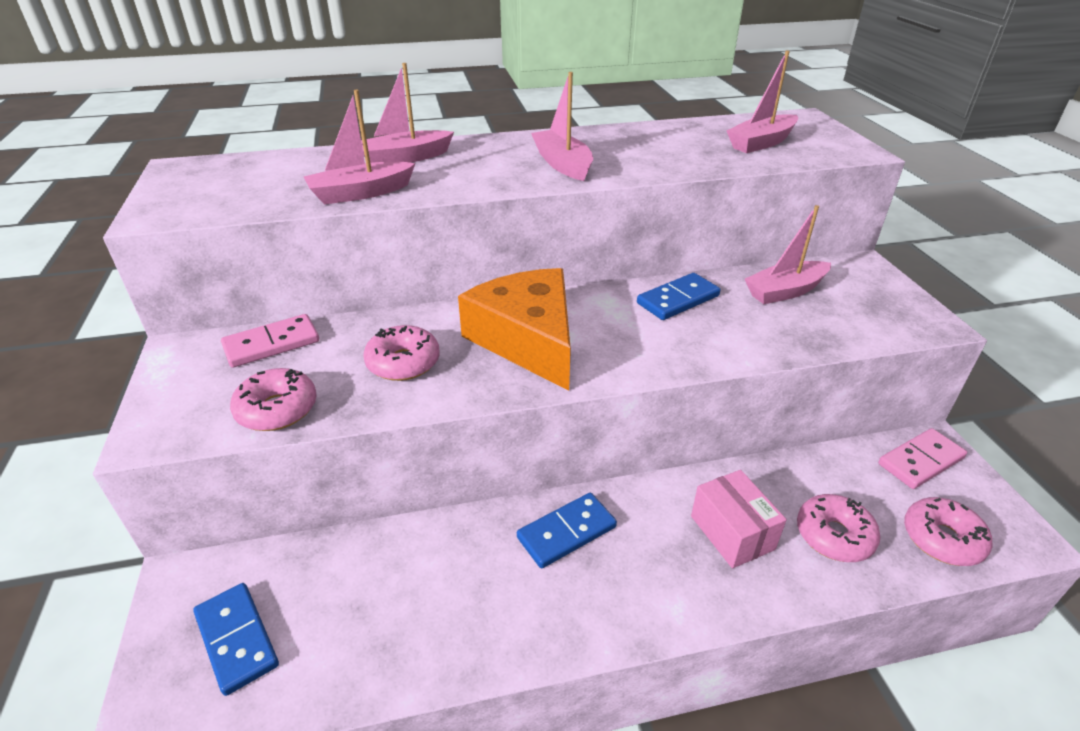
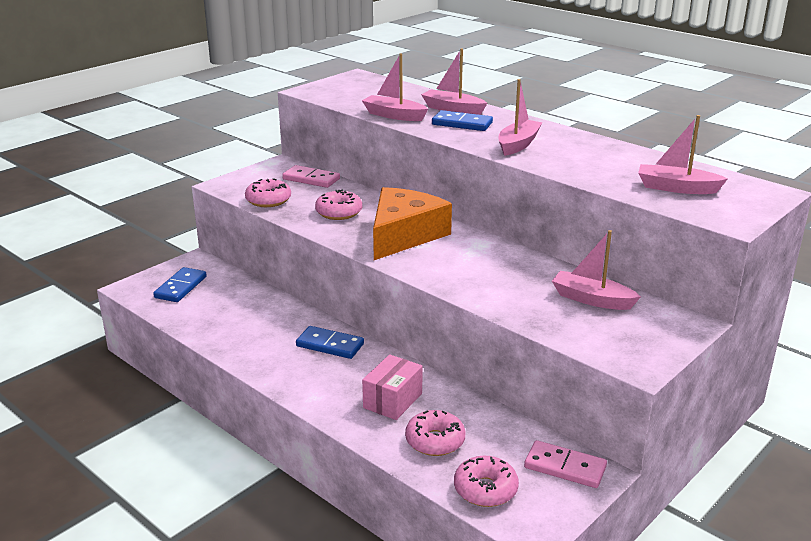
camera: 55 degrees right, 10 degrees down
blue domino [637,273,720,320] -> blue domino moved to [432,110,493,131]

